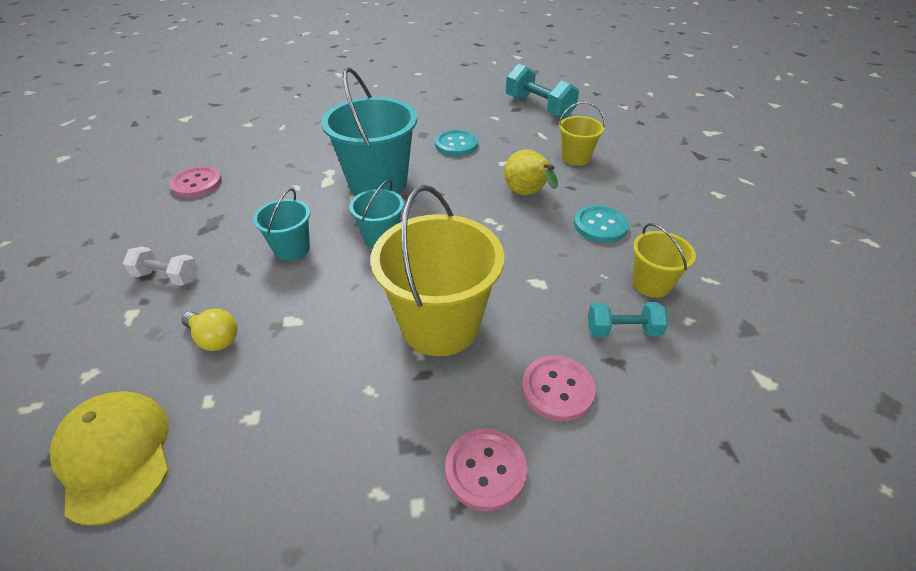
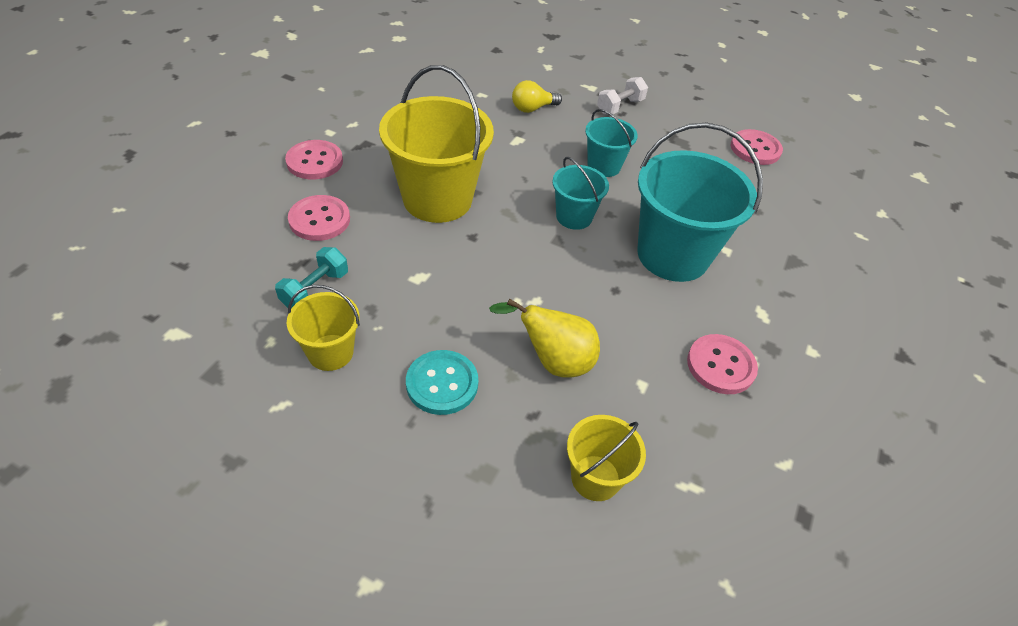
camera: 120 degrees right, 5 degrees up
yellow cap [49,391,169,526] -> none
turquoise button [435,130,478,156] -> pink button [687,334,758,394]
turquoise dumbbell [506,64,579,119] -> none

